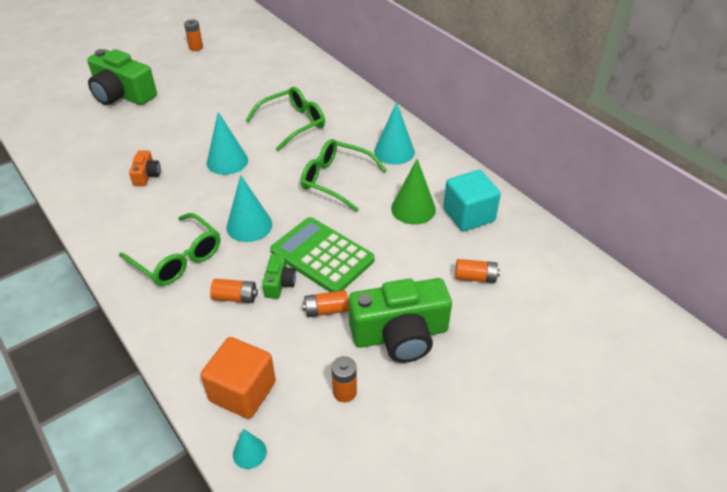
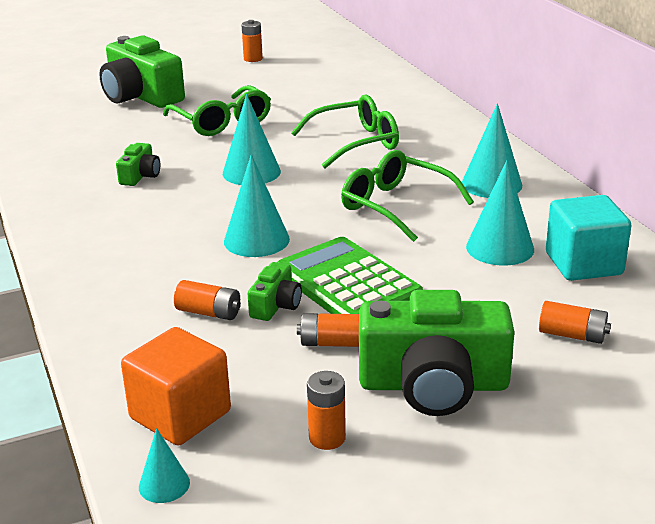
camera: 15 degrees right, 15 degrees down
green glasses [119,213,220,286] -> green glasses moved to [163,85,271,136]
orange camera [129,150,161,186] -> green camera [116,143,160,186]
green cone [391,159,436,225] -> turquoise cone [466,160,534,266]

